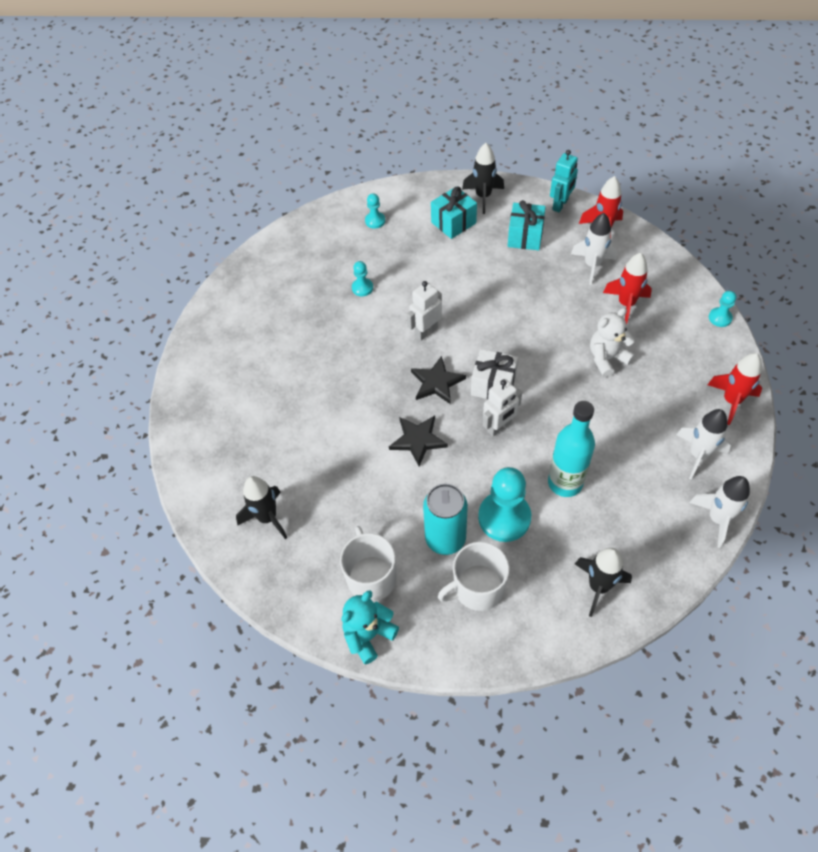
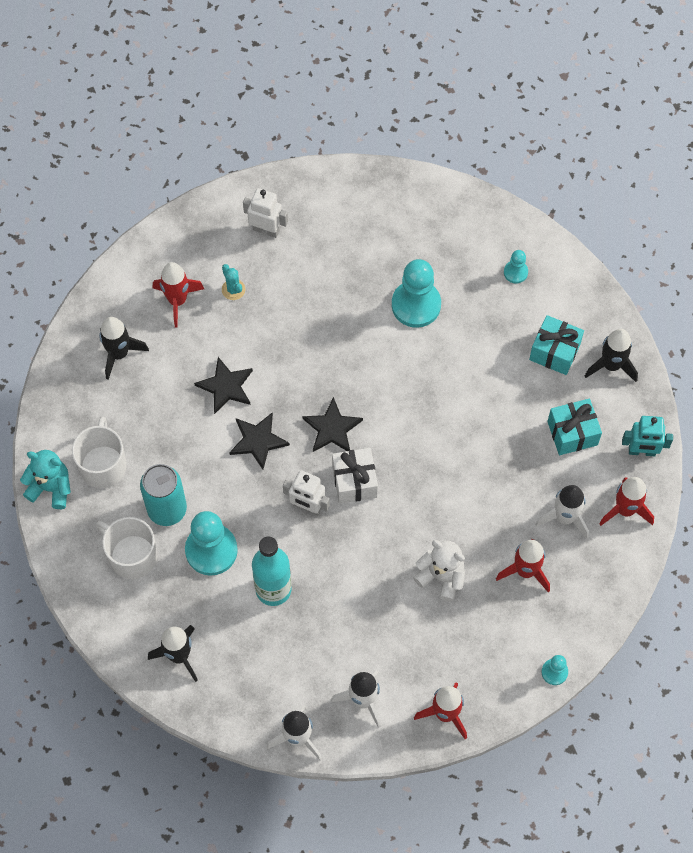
camera: 60 degrees right, 10 degrees up
white mug [340,526,397,601] -> white mug turned 45 degrees counterclockwise [72,416,127,488]
turquoise pawn [352,261,373,296] -> turquoise pawn [392,259,441,328], size x2.02
white robot [406,281,442,341] -> white robot moved to [243,188,288,238]
none -> red rocket [153,262,204,328]
none -> black star [194,357,253,414]
none -> turquoise cactus [222,264,245,300]

